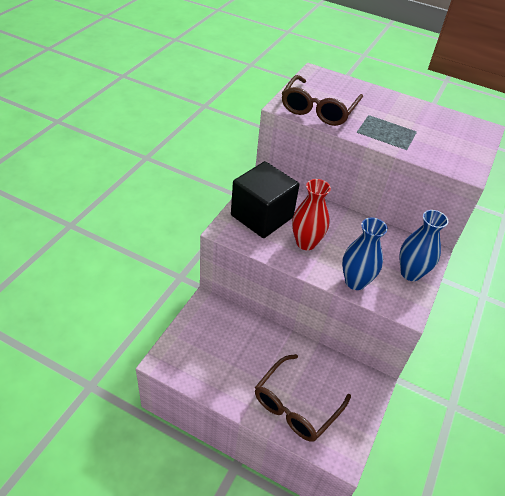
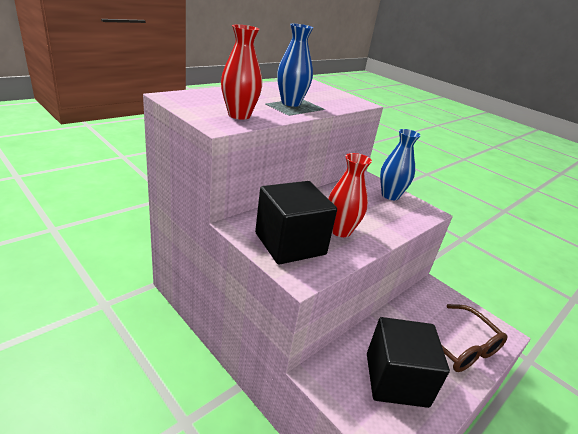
camera: 70 degrees left, 15 degrees down
brown glasses [282,75,363,126] -> red vase [221,25,262,120]
blue vase [342,218,388,290] -> blue vase moved to [277,24,313,107]
none -> black cube [367,317,450,408]

